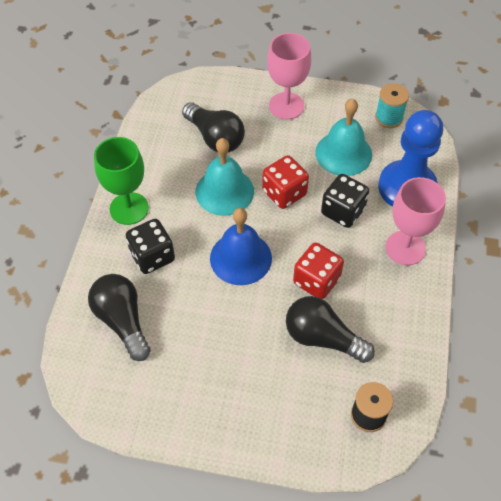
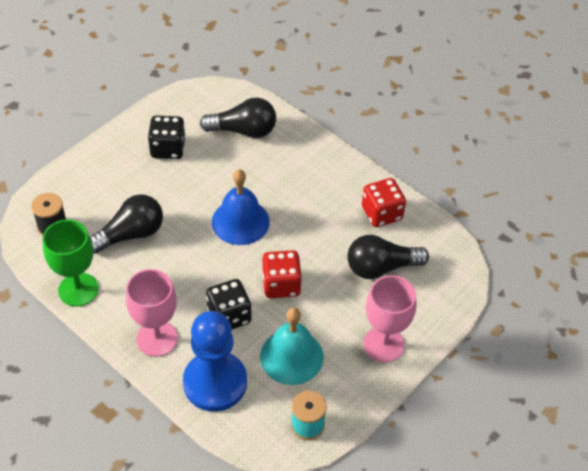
camera: 120 degrees right, 5 degrees down
green goblet [94,137,149,225] -> green goblet moved to [43,219,99,307]
black dice [126,219,175,274] -> black dice moved to [148,116,186,159]
turquoise bell [196,138,254,216] -> none
red dice [293,242,344,299] -> red dice moved to [362,178,406,227]

